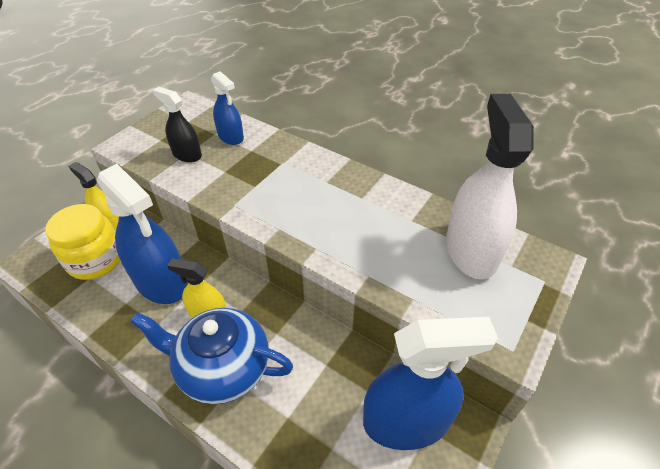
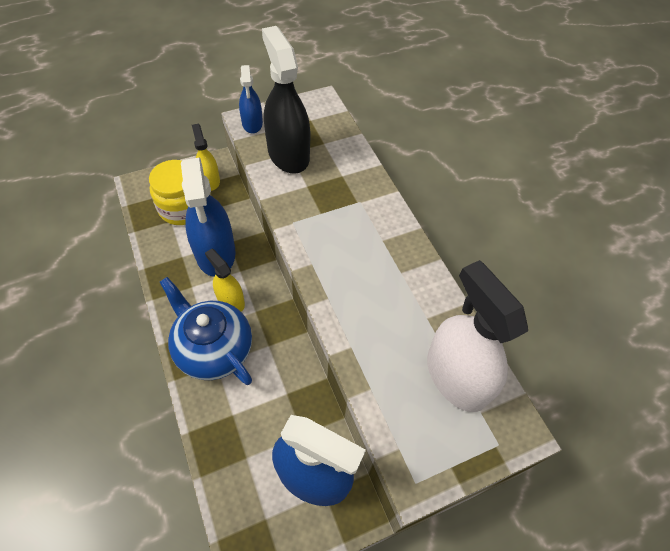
camera: 30 degrees right, 10 degrees up
black spray bottle [153,87,202,163] -> black spray bottle [262,26,310,174], size x1.83
blue spray bottle [211,71,244,145] -> blue spray bottle moved to [239,65,263,133]
white spray bottle [446,94,534,280] -> white spray bottle turned 60 degrees counterclockwise [427,260,528,412]

